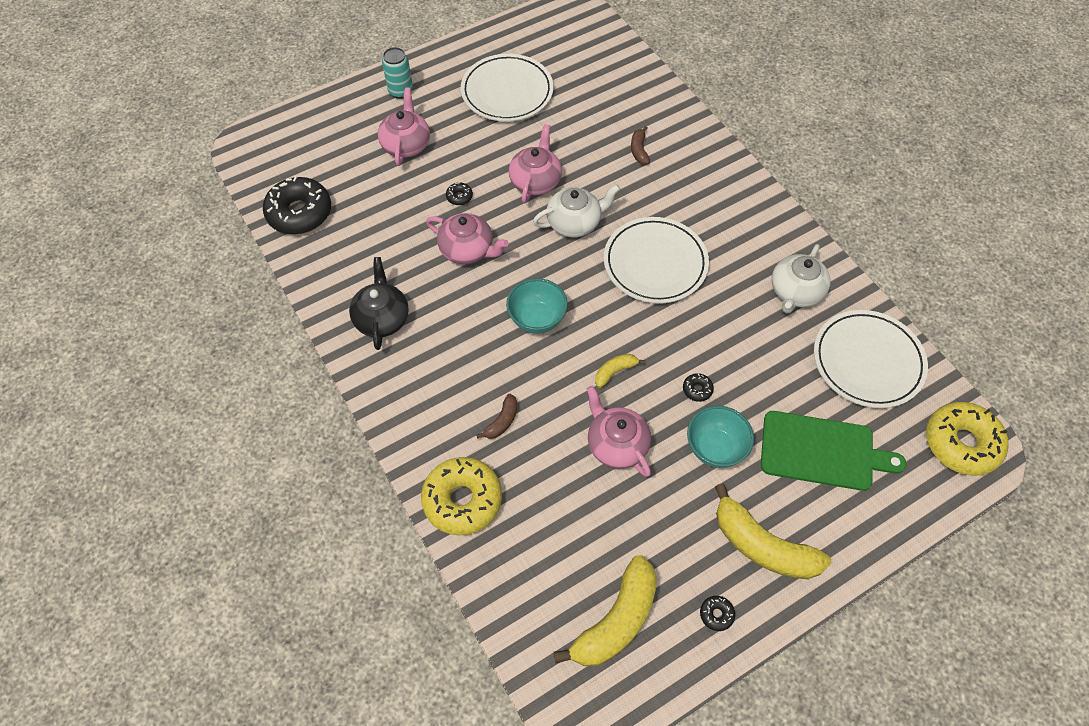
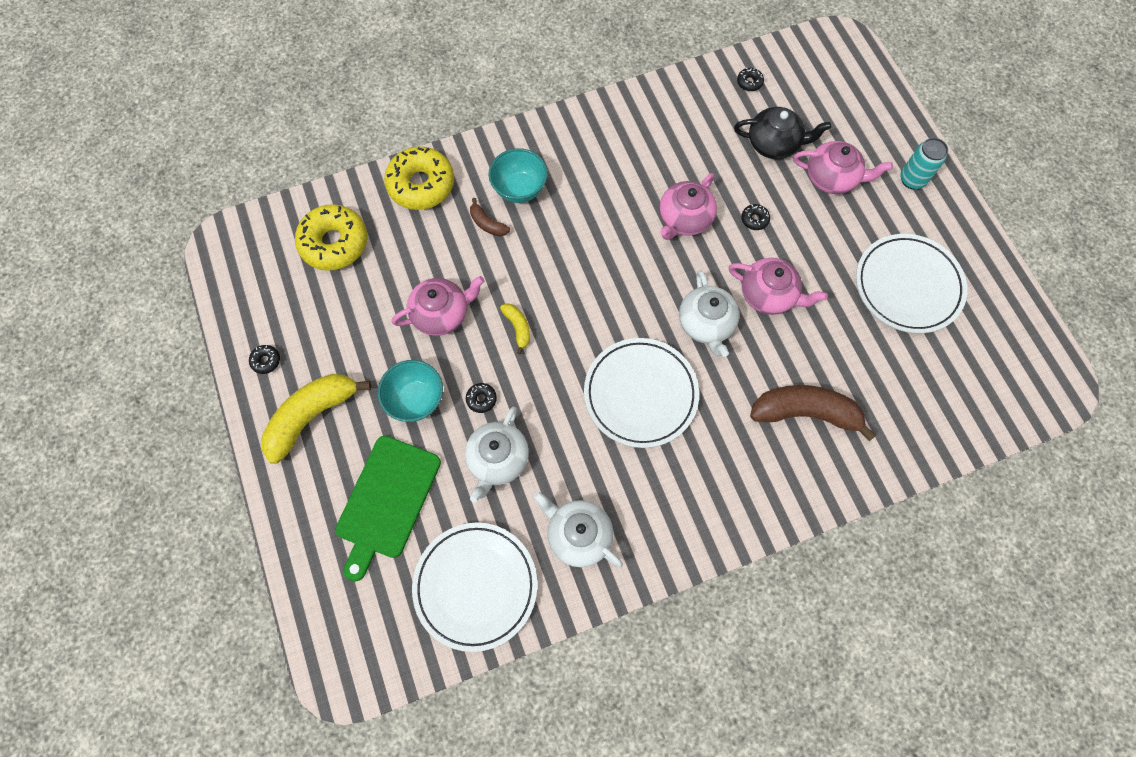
camera: 100 degrees right, 10 degrees up
black donut [263,176,331,234] -> black donut [737,68,764,91], size x0.41
black teapot [349,257,409,350] -> black teapot moved to [734,107,831,159]
turquoise bowl [506,278,568,334] -> turquoise bowl moved to [489,148,548,203]
yellow banana [554,555,657,666] -> none
brown banana [631,126,650,164] -> brown banana [750,385,876,441], size x2.10
yellow donut [926,402,1009,476] -> yellow donut moved to [295,204,367,271]
none -> white teapot [465,407,529,502]

